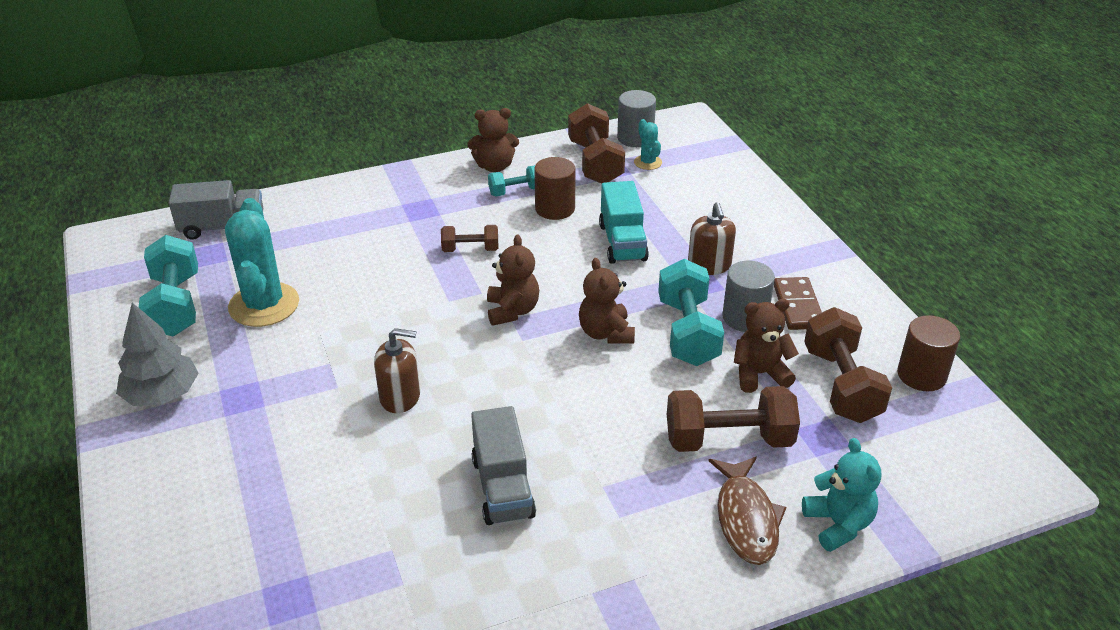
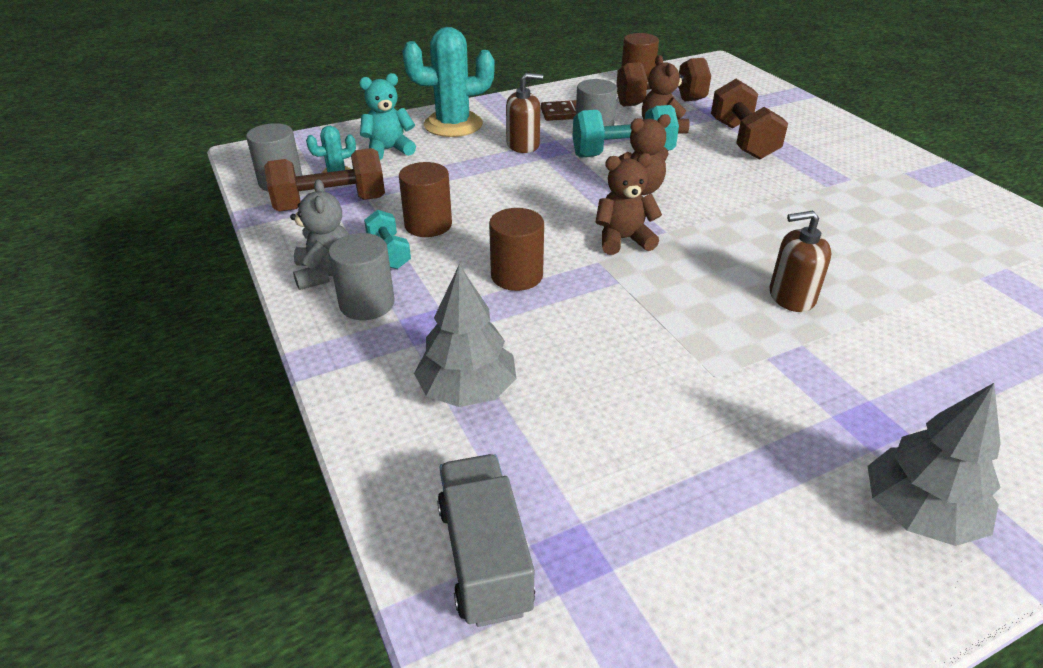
camera: 95 degrees left, 0 degrees up
turquoise dumbbell [138,235,198,336] -> none
turquoise cactus [225,198,299,327] -> turquoise cactus moved to [402,27,495,137]
brown soap dispenser [374,328,420,413] -> brown soap dispenser turned 90 degrees counterclockwise [770,211,831,312]
brown dumbbell [441,225,498,252] -> brown cylinder [489,208,544,291]
brown teddy bear [467,108,519,172] -> grey teddy bear [290,179,349,290]
grey truck [471,406,536,525] -> none
turquoise truck [599,181,649,264] -> none
brown fish [708,457,786,565] -> none
turquoise teddy bear [802,438,881,552] -> turquoise teddy bear moved to [359,73,416,160]
none -> grey cylinder [328,233,395,320]
none -> grey tree [414,264,516,407]

